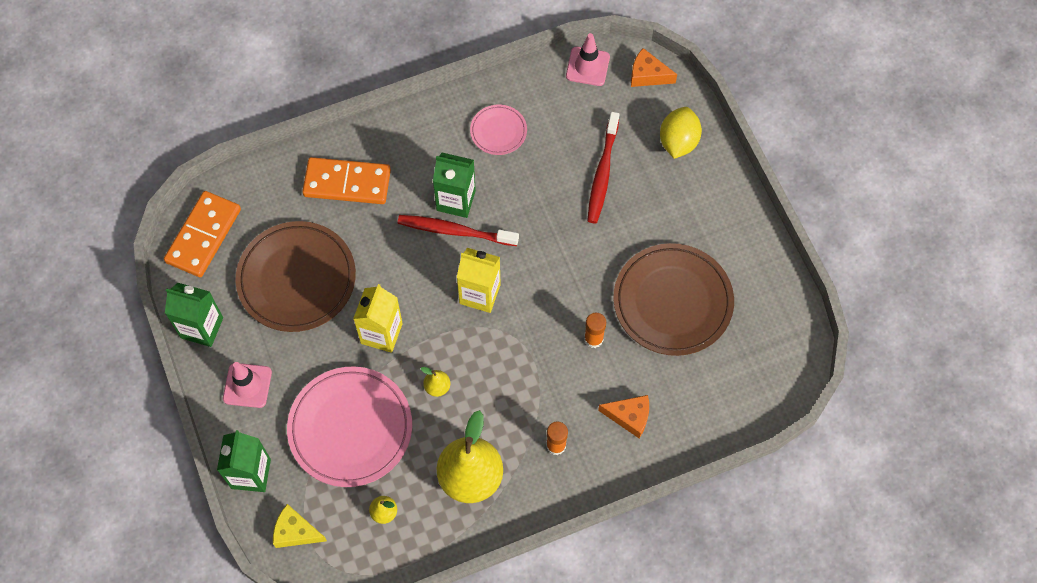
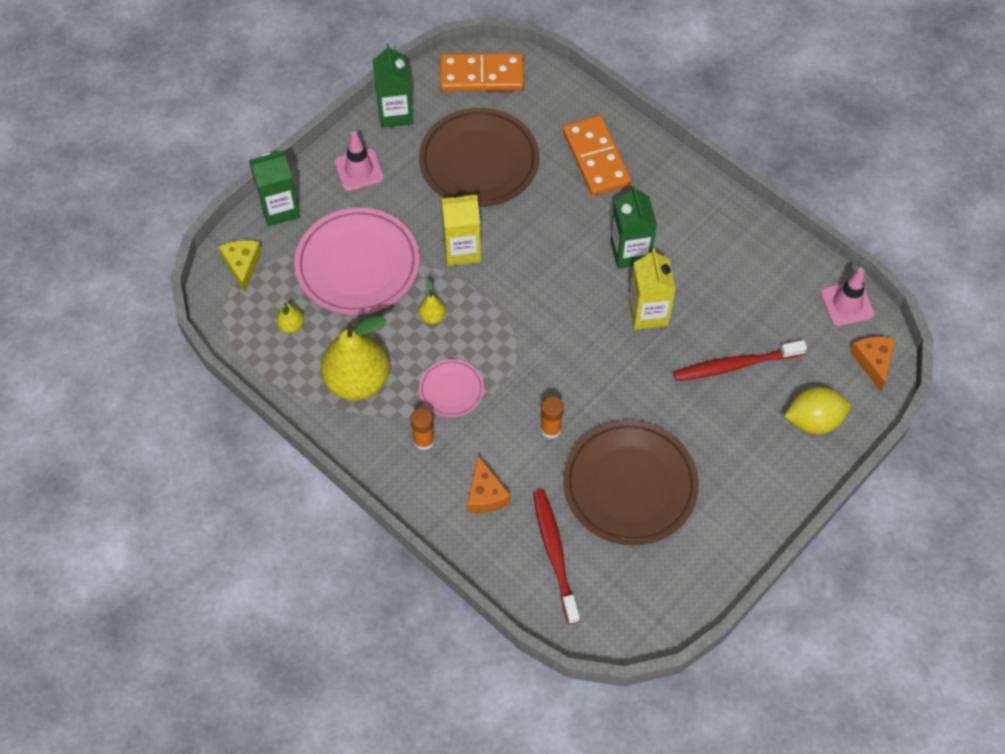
camera: 65 degrees right, 5 degrees down
red toothbrush [397,215,519,246] -> red toothbrush moved to [533,490,580,624]
yellow carton [457,248,501,313] -> yellow carton moved to [628,248,676,330]
pink plate [470,105,527,155] -> pink plate moved to [419,359,484,418]

